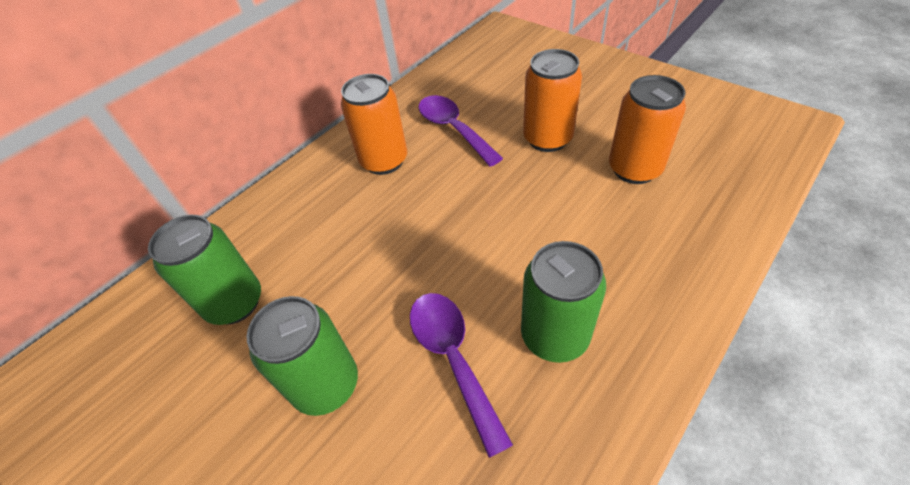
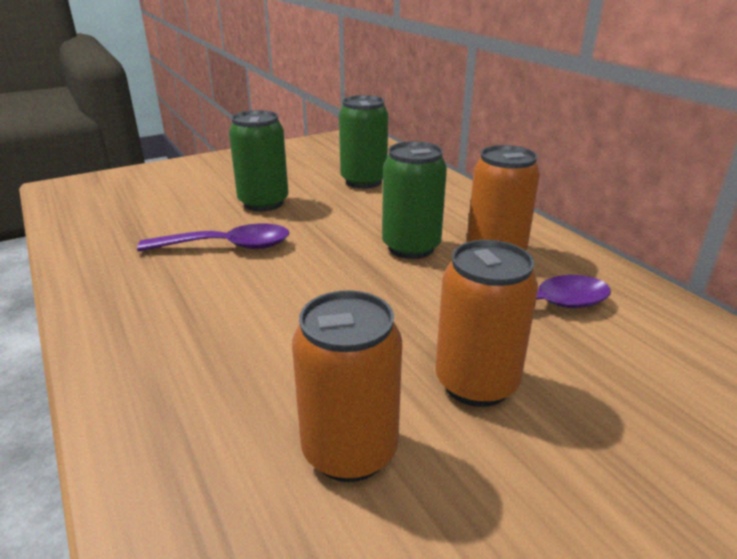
camera: 105 degrees right, 20 degrees down
green can [521,241,606,363] -> green can moved to [382,141,447,259]

